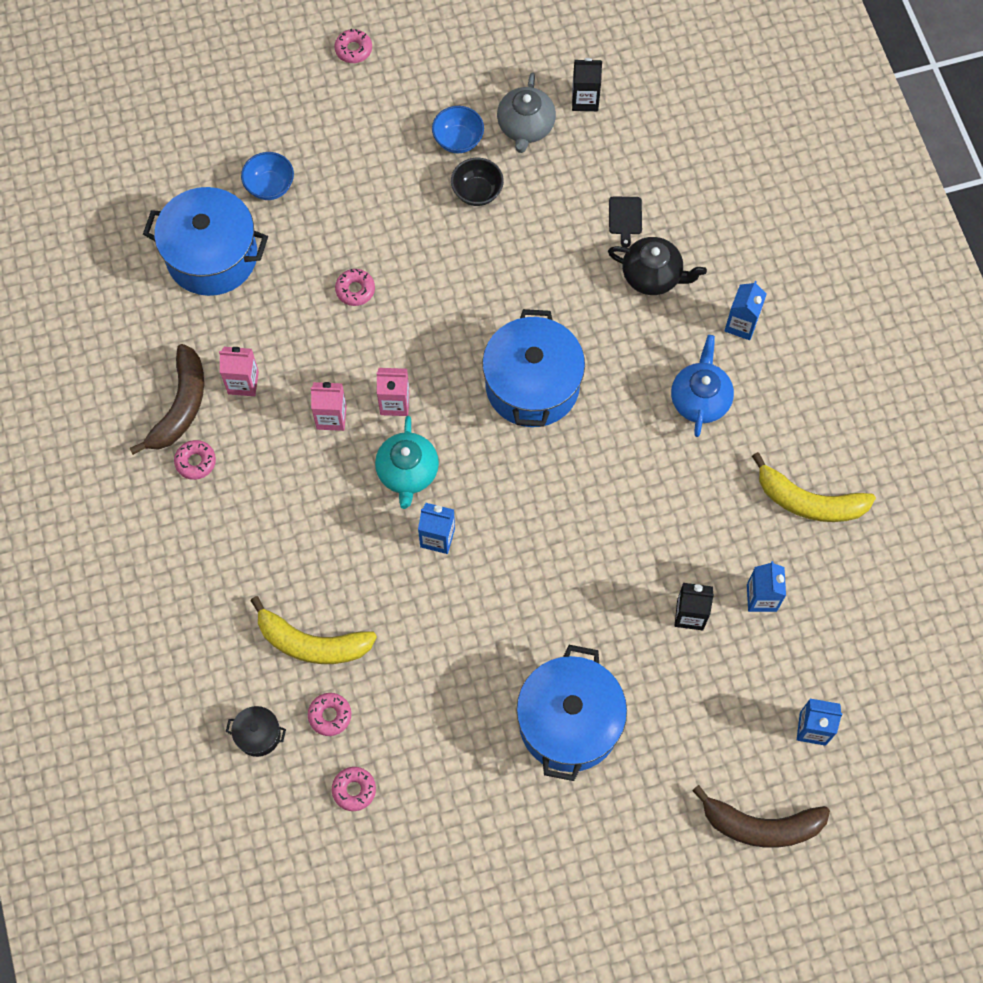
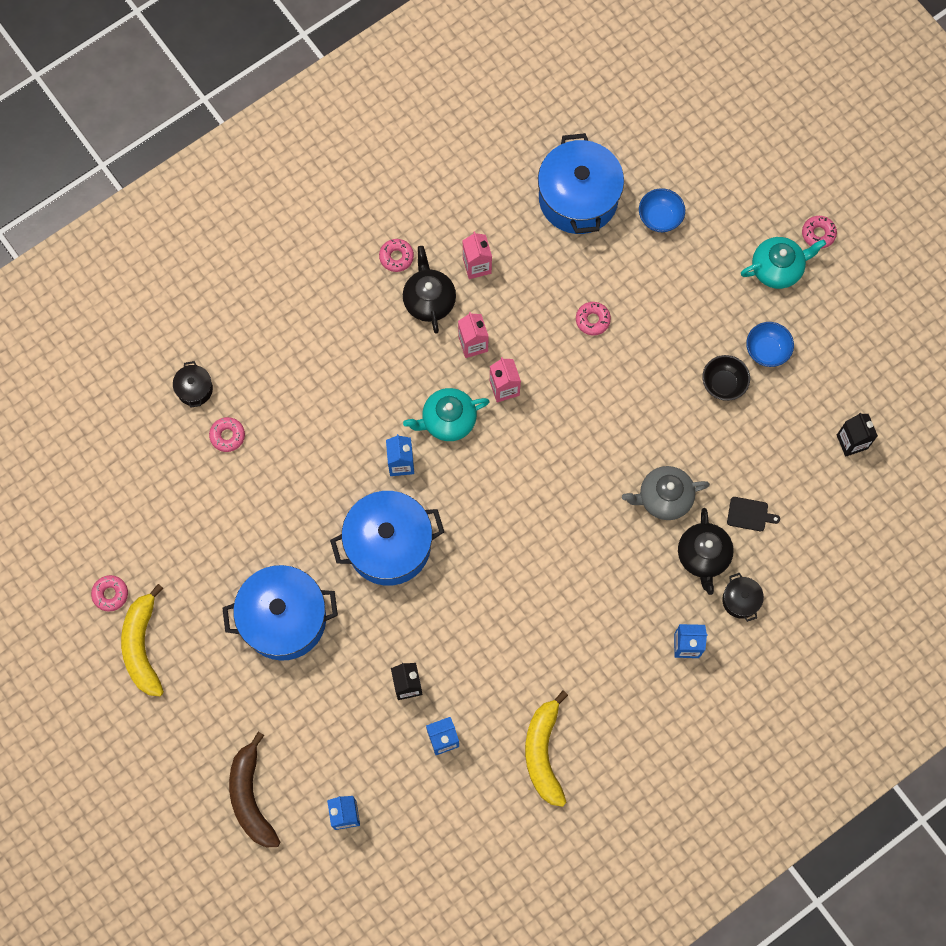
camera: 70 degrees right, 5 degrees up
brown banana [130,344,204,455] -> none
yellow banana [250,596,377,664] -> yellow banana moved to [121,584,164,696]
pink donut [332,767,376,811] -> pink donut moved to [91,575,128,612]
blue pot [482,309,585,427] -> blue pot moved to [330,491,444,586]
grey teapot [497,73,556,153] -> grey teapot moved to [622,466,710,520]
black cutting board [609,196,642,247] -> black cutting board turned 150 degrees counterclockwise [727,497,780,531]
blue teapot [671,335,734,437] -> none
none -> black teapot [403,246,456,334]
none -> black pot [722,573,764,622]
none -> turquoise teapot [741,237,826,289]

